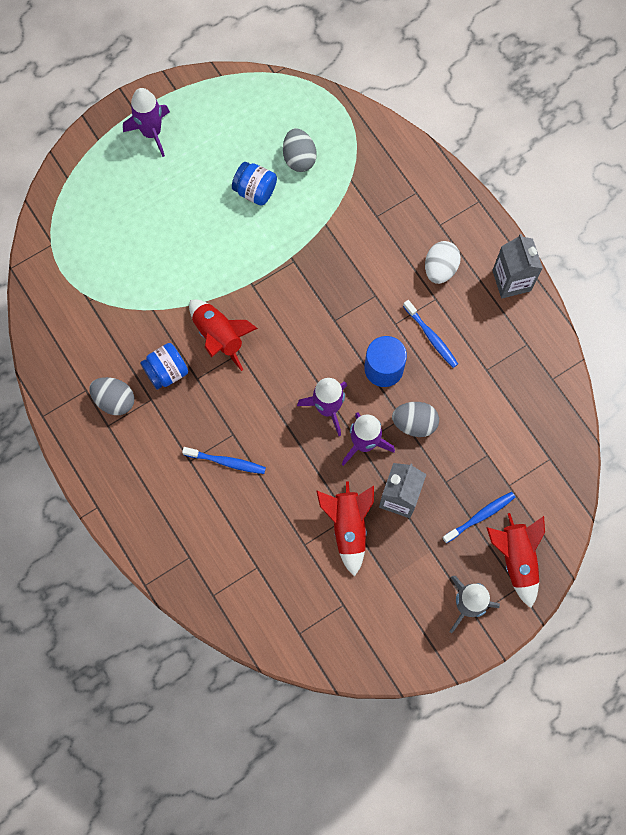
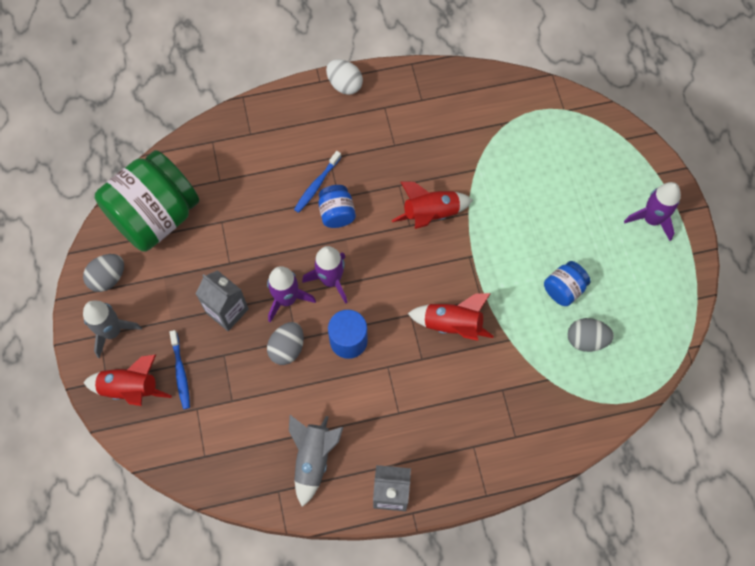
camera: 110 degrees right, 5 degrees down
grey egg [89,377,134,415] -> grey egg moved to [83,254,124,292]
blue jar [140,343,188,390] -> blue jar moved to [318,185,356,228]
red rocket [316,481,374,577] -> red rocket moved to [407,293,494,341]
blue toothbrush [403,300,458,368] -> none
white egg [425,241,461,284] -> white egg moved to [326,59,363,95]
none -> green jar [95,150,199,252]
none -> grey rocket [289,415,343,507]

